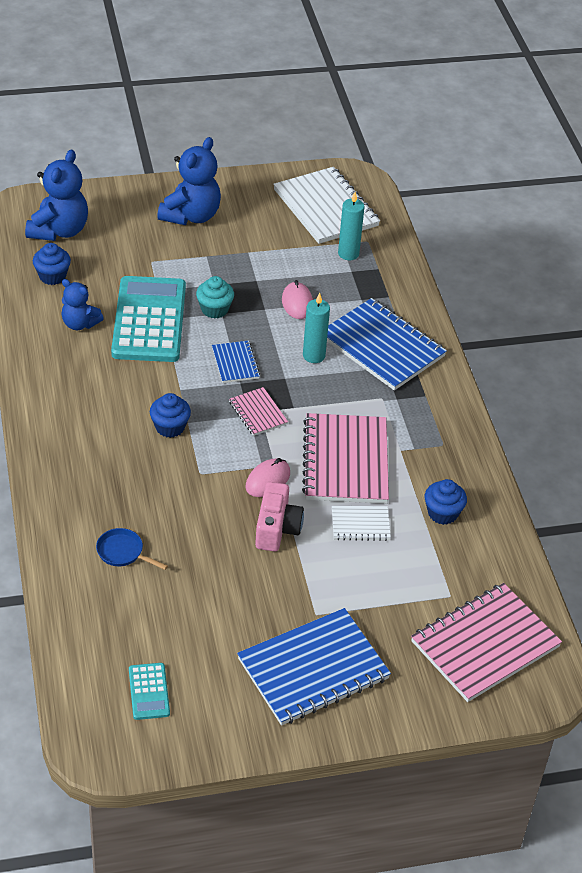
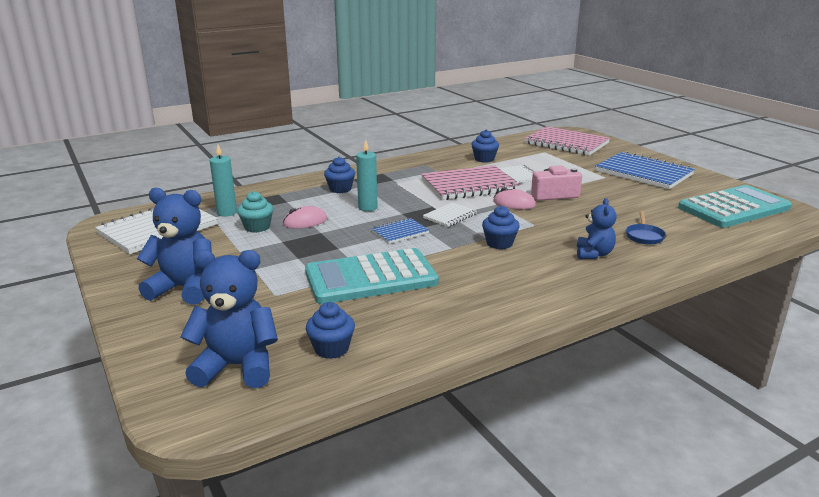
camera: 105 degrees left, 20 degrees down
blue teddy bear [61,279,104,330] -> blue teddy bear moved to [577,198,617,259]
turquoise calculator [129,663,170,720] -> turquoise calculator [678,185,792,228], size x2.25
turquoise cupcake [196,276,234,319] -> turquoise cupcake moved to [237,191,273,233]
pink notebook [229,387,288,436] -> white notebook [423,203,477,227]
blue notebook [327,298,447,391] -> blue cupcake [324,157,355,193]

